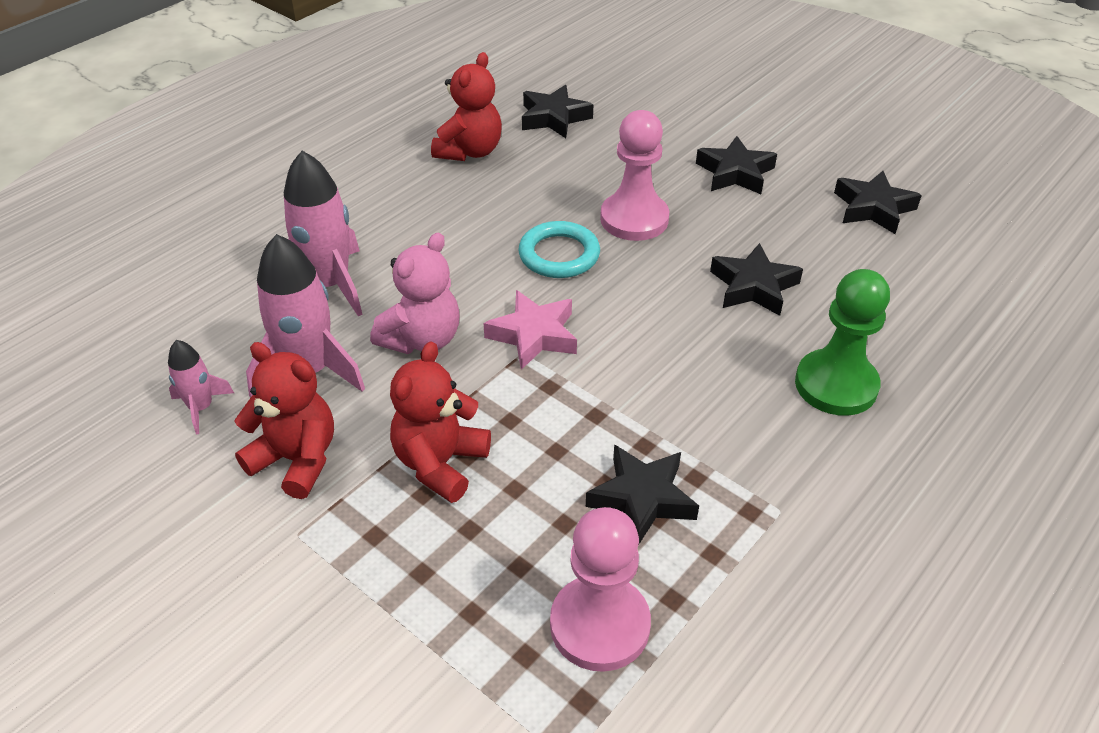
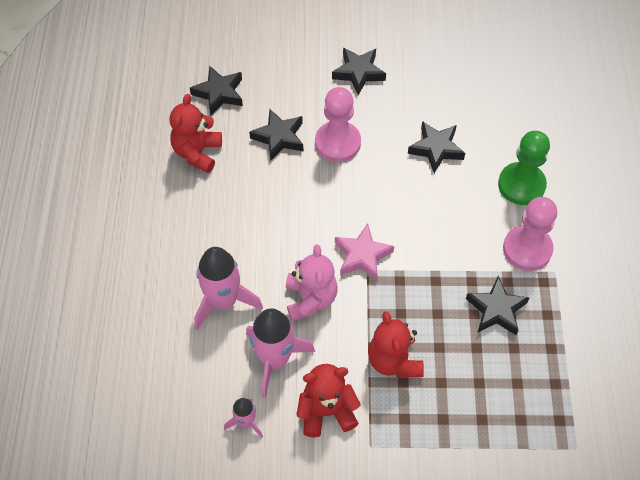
camera: 40 degrees left, 15 degrees up
red teddy bear [431,52,502,161] -> red teddy bear turned 150 degrees counterclockwise [169,94,222,173]
turquoise ring [518,221,600,278] -> none
pink pawn [550,507,651,672] -> pink pawn moved to [503,197,557,271]
black star [834,171,922,234] -> black star moved to [249,109,303,161]

